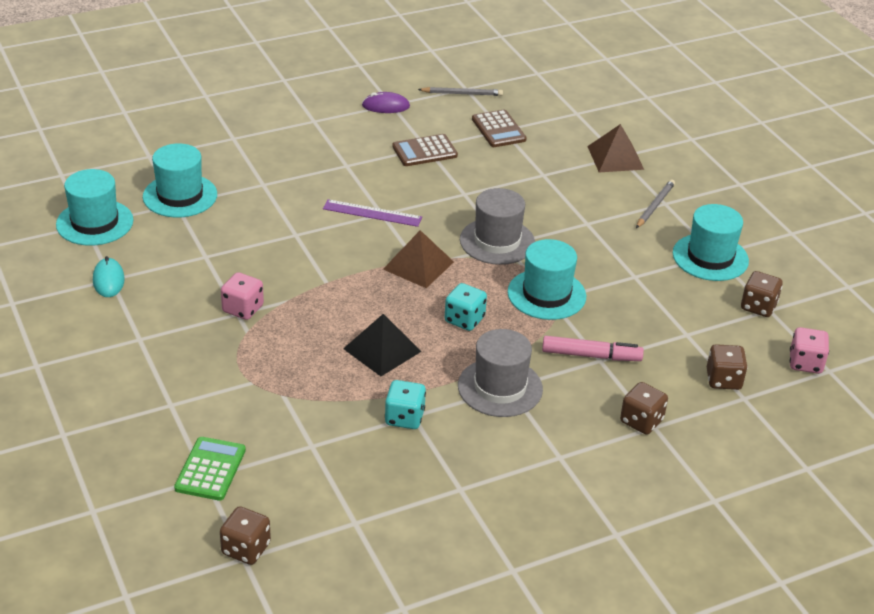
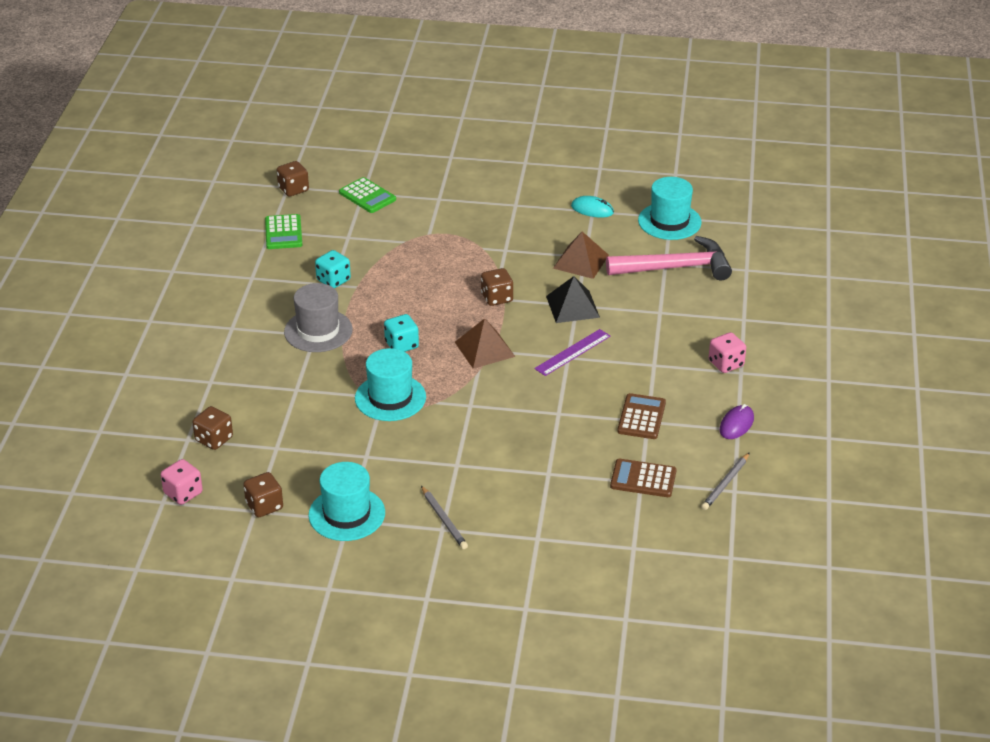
camera: 125 degrees right, 0 degrees up
turquoise hat [143,143,217,218] -> pink hammer [606,236,732,280]
pink dice [221,272,264,320] -> pink dice moved to [709,332,746,373]
black pyramid [343,314,422,376] -> black pyramid moved to [546,276,600,323]
grey hat [460,188,535,265] -> none
pink marker [542,336,644,361] -> none
brown pyramid [587,124,644,172] -> brown pyramid moved to [553,231,609,279]
brown dice [620,382,668,435] -> brown dice moved to [481,268,513,306]
none -> green calculator [265,214,302,249]

